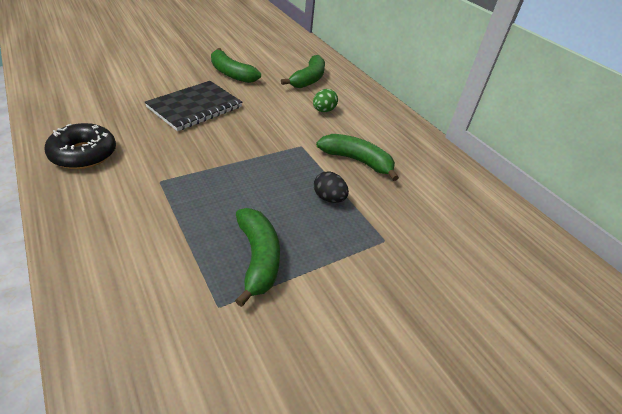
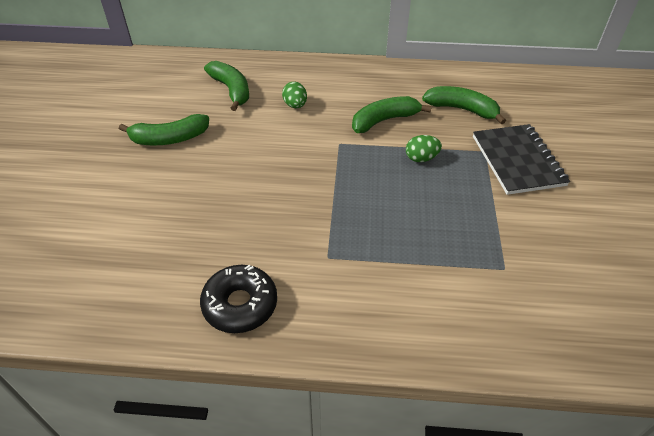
camera: 50 degrees left, 5 degrees up
black notebook [145,81,242,131] -> black notebook moved to [473,124,570,195]
green banana [235,208,280,307] -> green banana moved to [422,86,506,124]
black egg [314,172,349,203] -> green egg [406,135,442,162]

